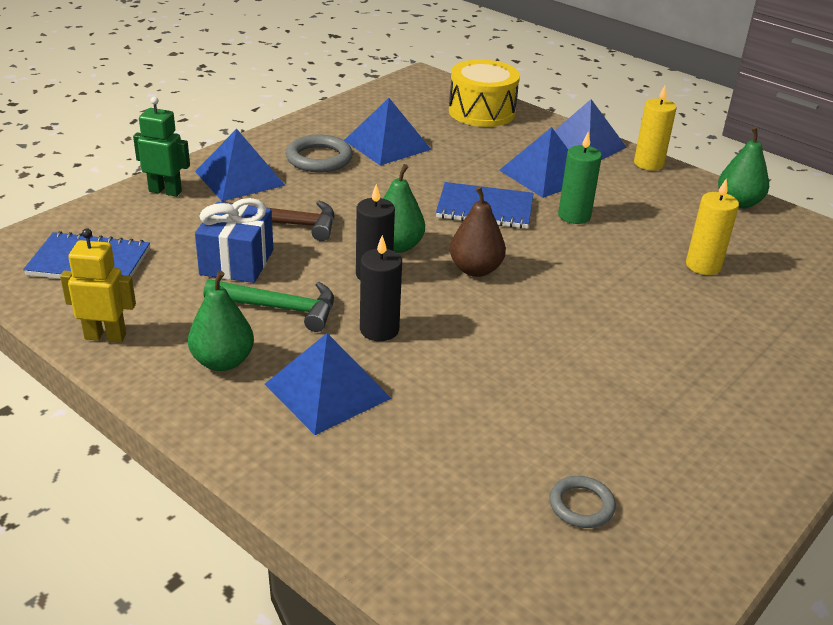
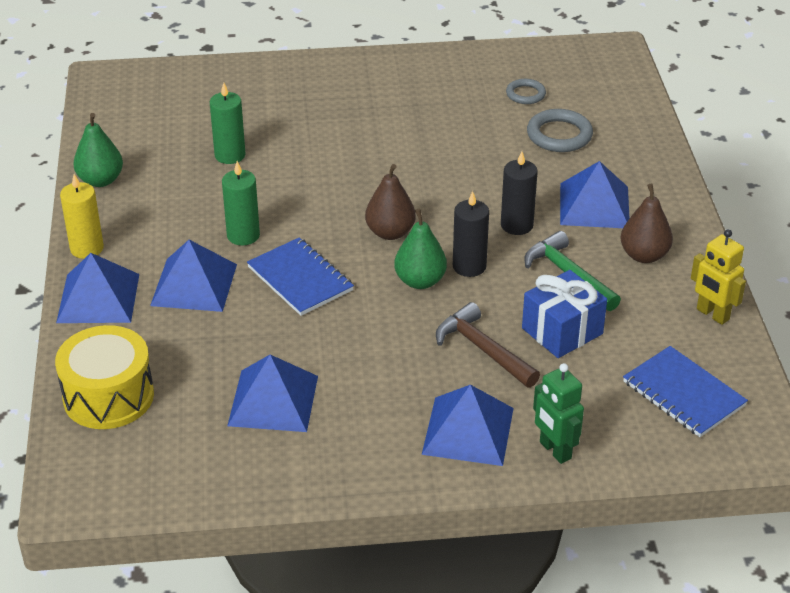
camera: 135 degrees left, 5 degrees up
green pear [188,271,254,371] -> brown pear [620,184,673,263]
grey ring [286,135,353,172] -> grey ring moved to [527,109,593,152]
yellow candle [686,178,739,275] -> green candle [210,83,246,164]

